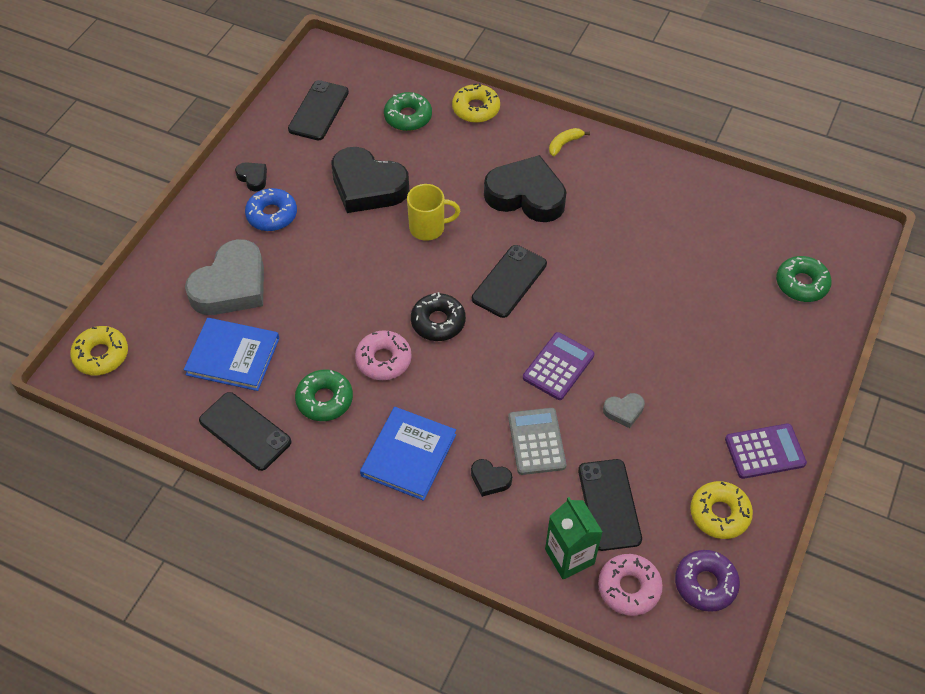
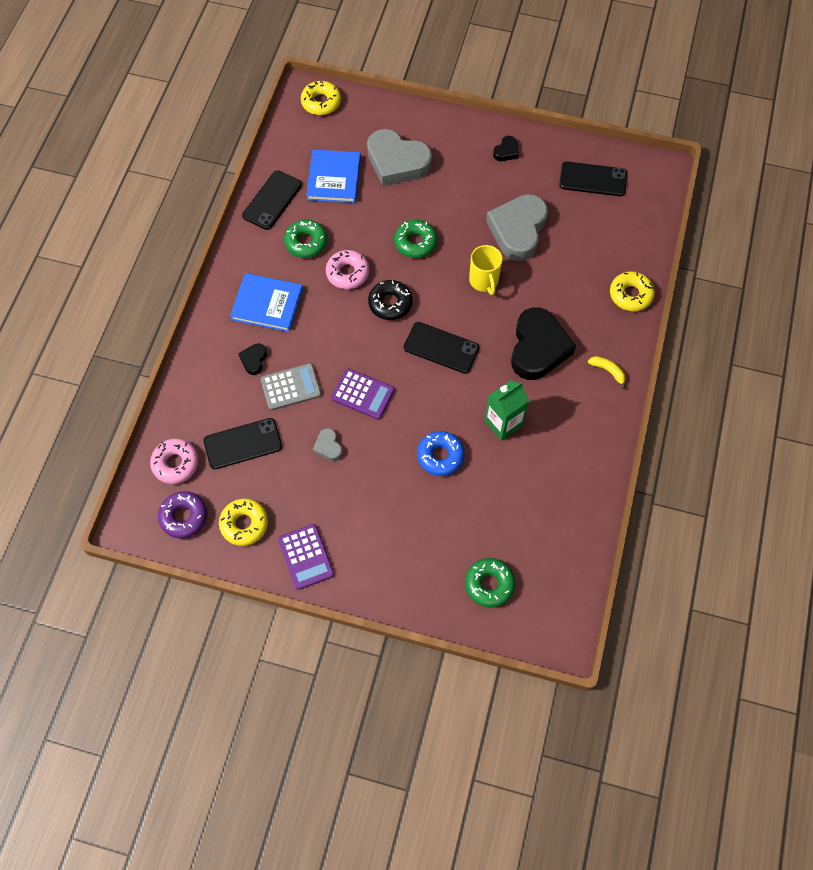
camera: 80 degrees right, 10 degrees up
blue donut [245,188,297,231] -> blue donut moved to [417,431,464,476]
black heart [332,147,409,213] -> grey heart [486,194,548,261]
green donut [384,92,432,131] -> green donut moved to [394,220,437,258]
green carton [545,497,603,580] -> green carton moved to [485,380,529,441]

